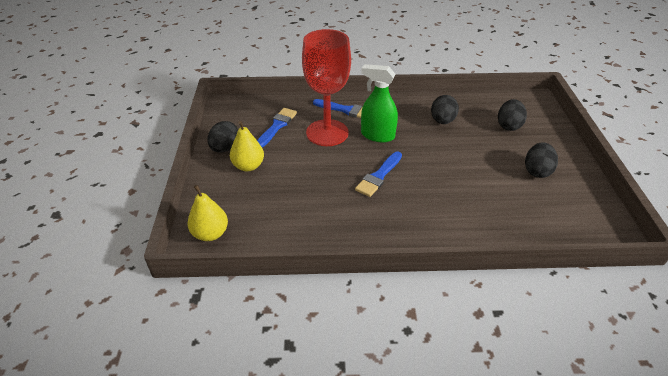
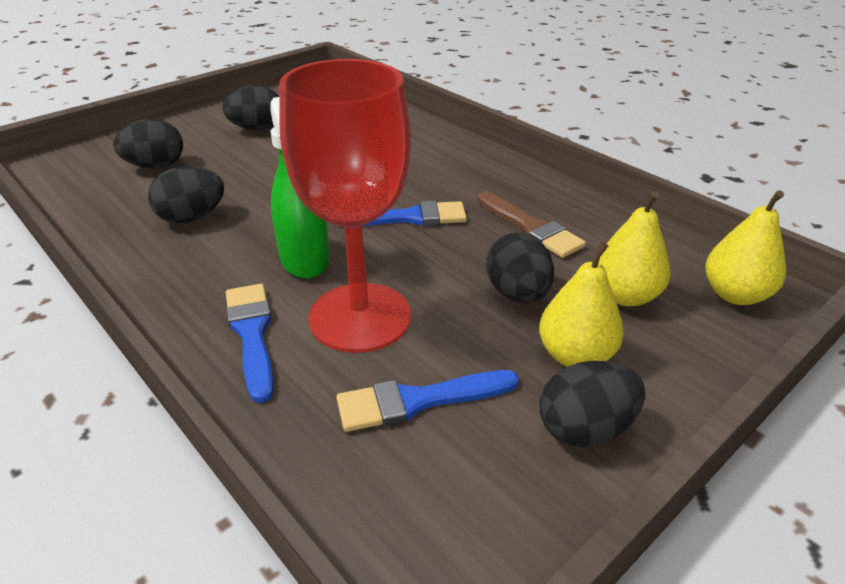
camera: 130 degrees left, 5 degrees down
none -> brown brush [477,191,586,258]
none -> black egg [486,233,554,303]
none -> yellow pear [598,191,671,306]

